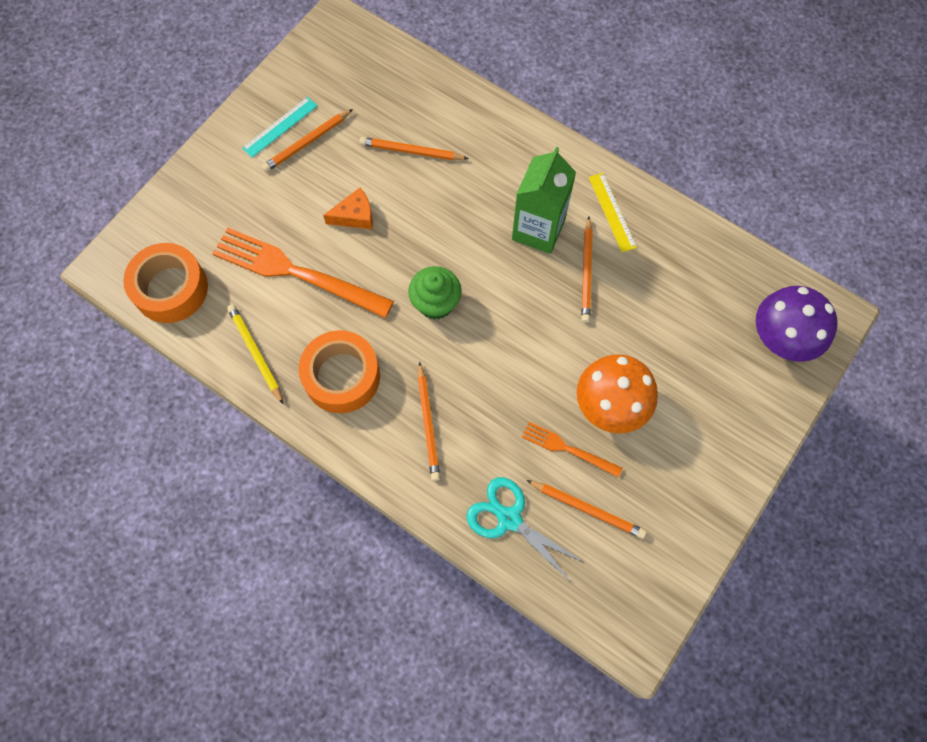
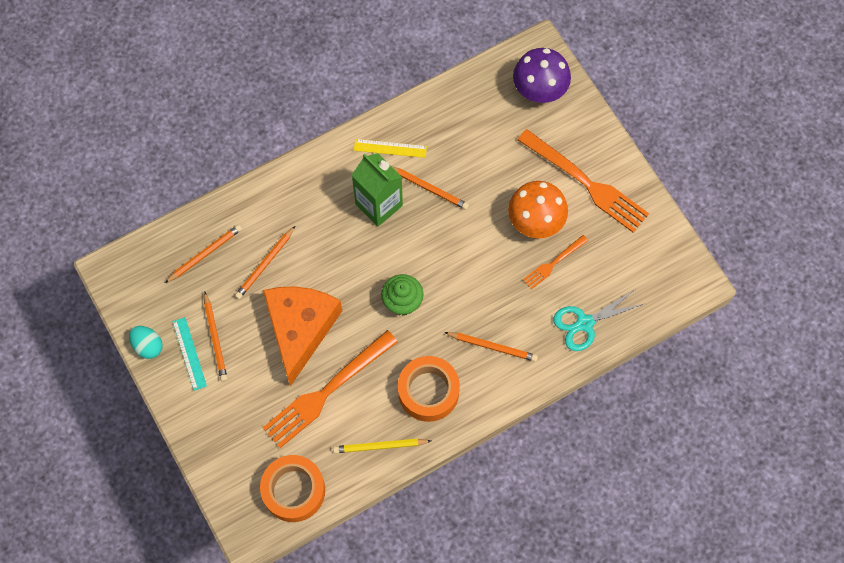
camera: 65 degrees left, 0 degrees up
orange cheese [323,188,373,229] -> orange cheese [263,286,342,386], size x2.34
orange pencil [526,480,647,539] -> orange pencil moved to [165,224,242,283]
none -> turquoise egg [129,326,163,359]
none -> orange fork [517,129,649,233]

